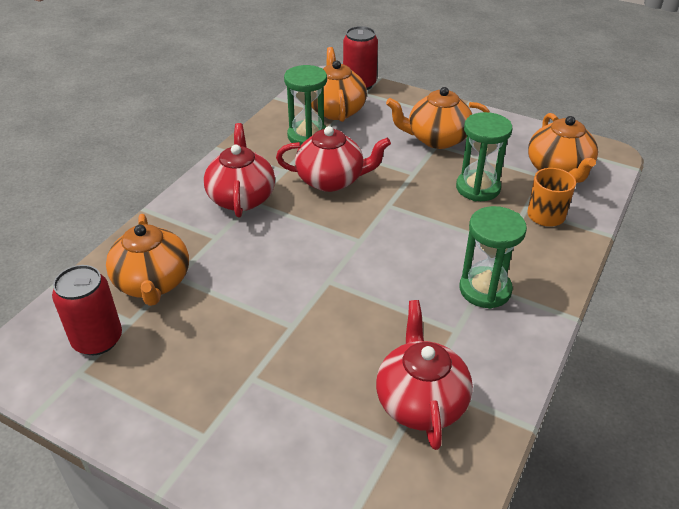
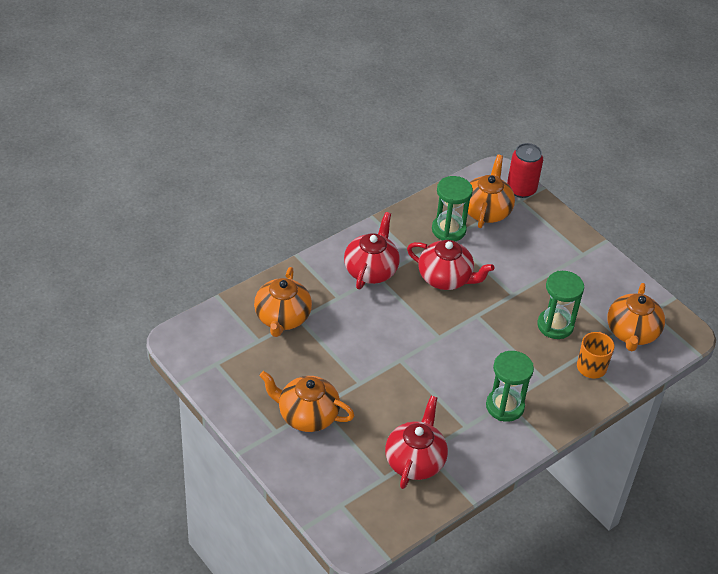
camera: 20 degrees right, 5 degrees up
red can [52,265,122,355] -> none
orange teapot [386,87,490,149] -> orange teapot moved to [259,371,355,432]

